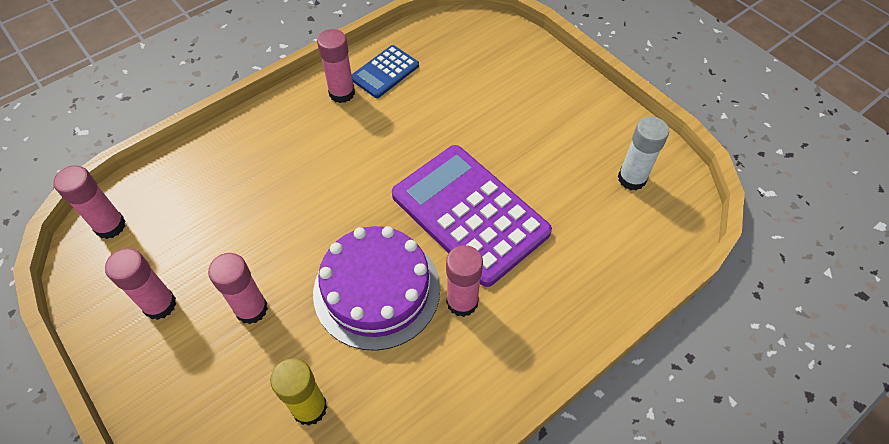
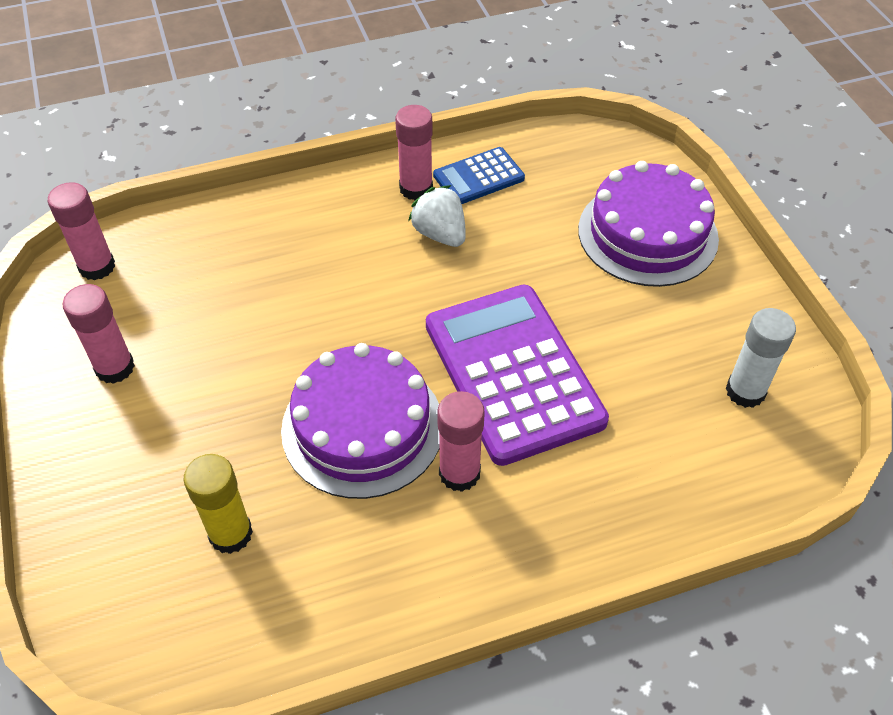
camera: 20 degrees right, 5 degrees down
pink glue stick [208,253,268,324] -> none
none -> white strawberry [408,185,466,247]
none -> purple cake [578,161,719,287]

